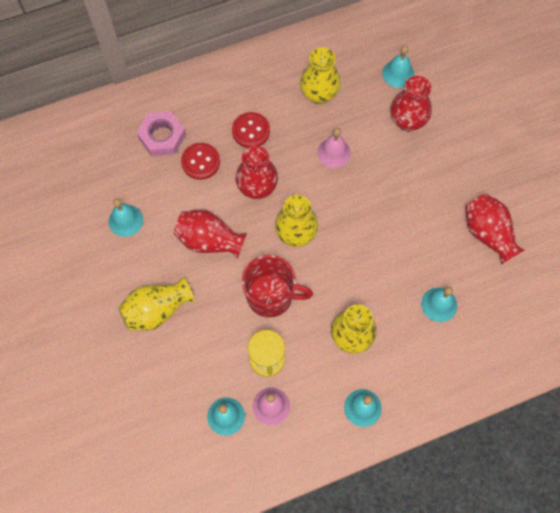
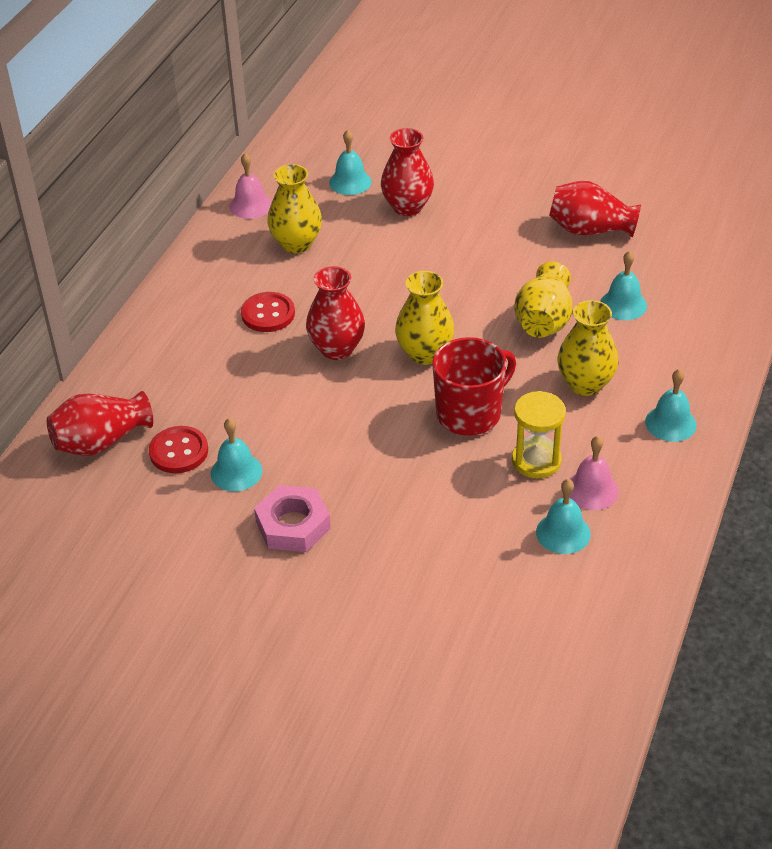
camera: 45 degrees left, 25 degrees down
yellow vase [118,277,194,331] -> yellow vase moved to [514,261,573,338]
pink nut [137,111,186,156] -> pink nut moved to [254,485,331,552]
red vase [174,209,247,258] -> red vase moved to [47,391,153,456]
red button [181,143,220,180] -> red button moved to [149,426,208,473]
pink bell [317,128,351,168] -> pink bell moved to [229,153,272,219]

